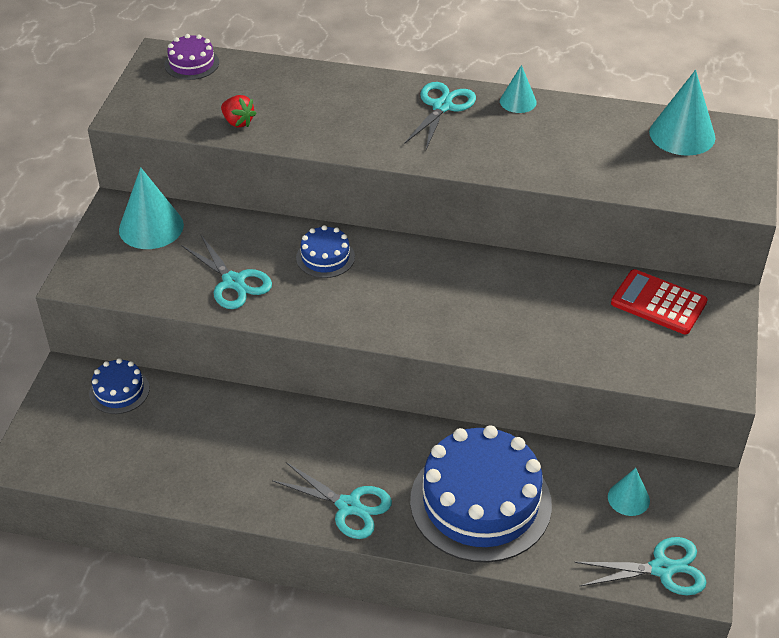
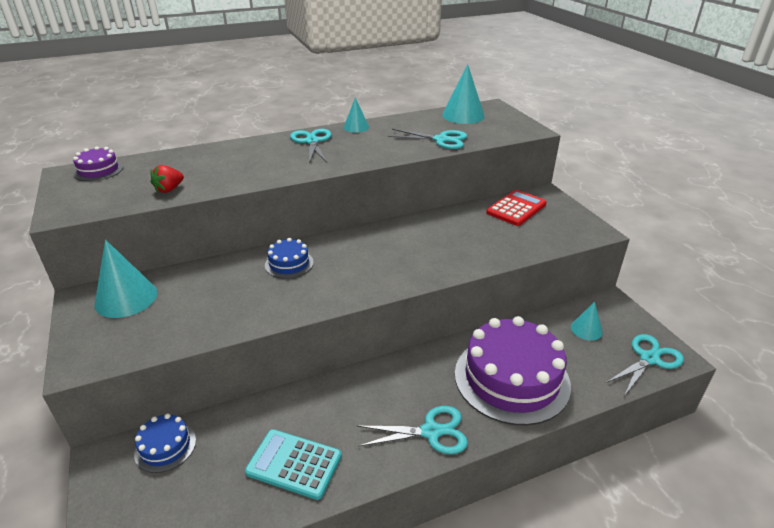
camera: 35 degrees left, 10 degrees down
turquoise scissors [181,234,272,309] -> turquoise scissors moved to [388,129,467,149]
red strawberry [221,95,257,127] -> red strawberry turned 120 degrees clockwise [150,165,184,193]
blue cake [410,425,552,563] -> purple cake [455,316,571,425]
red calculator [611,269,708,334] -> red calculator turned 135 degrees clockwise [486,190,547,226]
none -> turquoise calculator [245,429,342,500]

